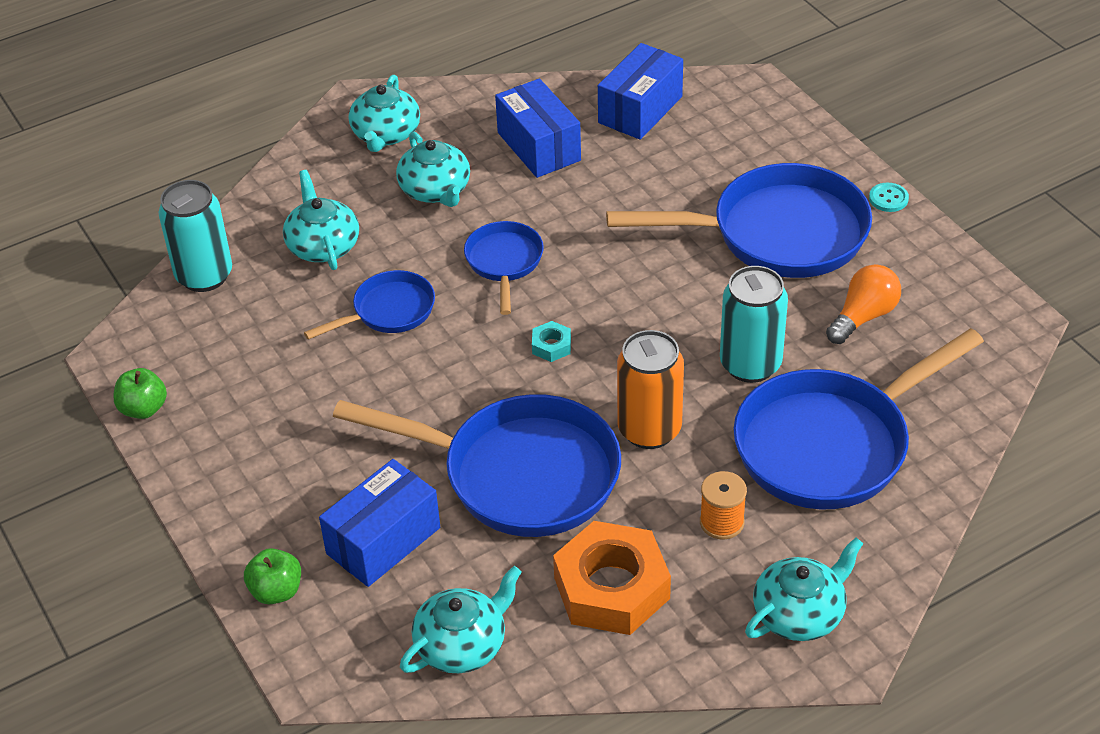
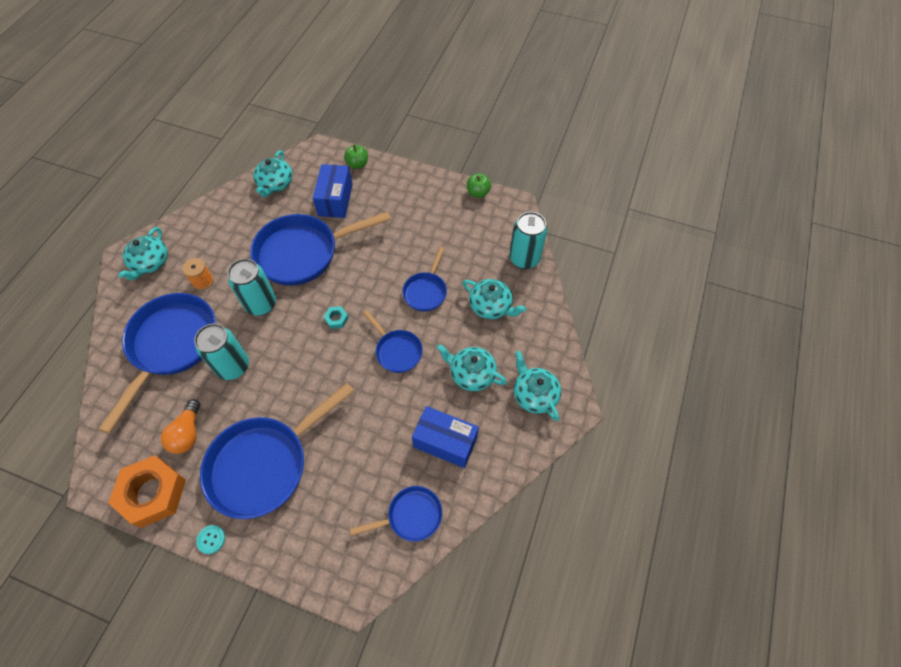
camera: 140 degrees right, 15 degrees up
orange nut [553,521,671,635] -> orange nut moved to [108,455,186,528]
blue box [598,43,683,140] -> blue pan [350,486,442,542]
orange can [617,330,684,449] -> turquoise can [228,259,276,316]

